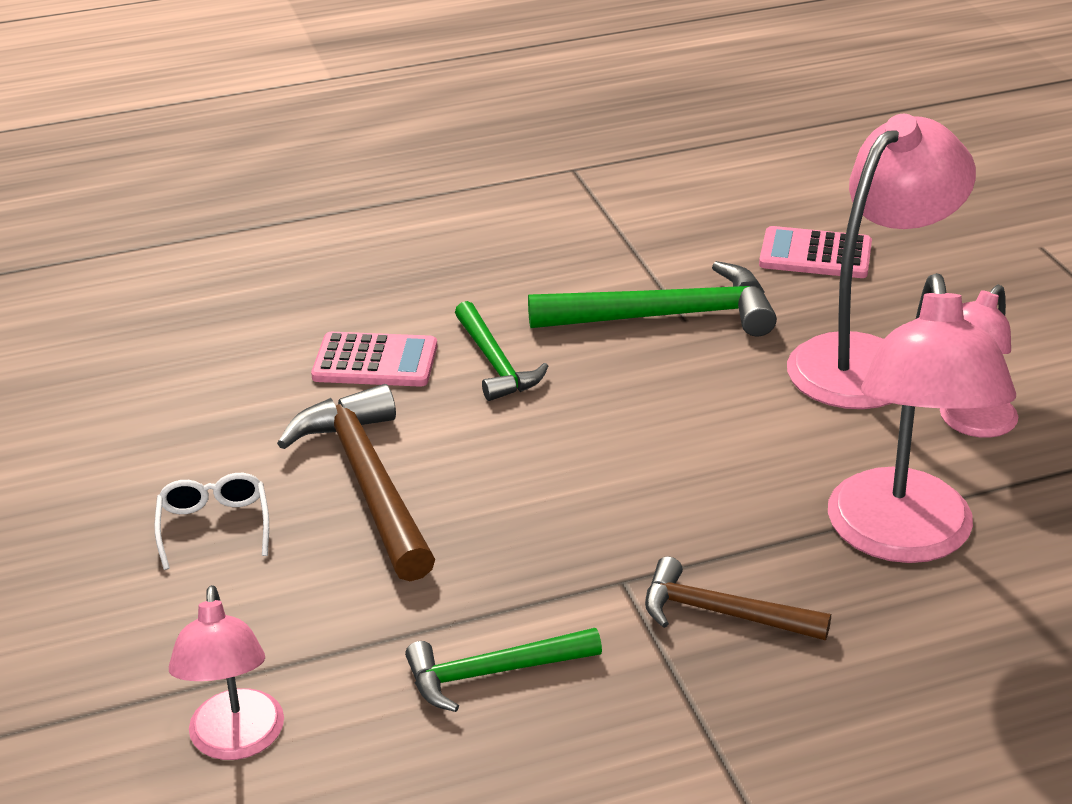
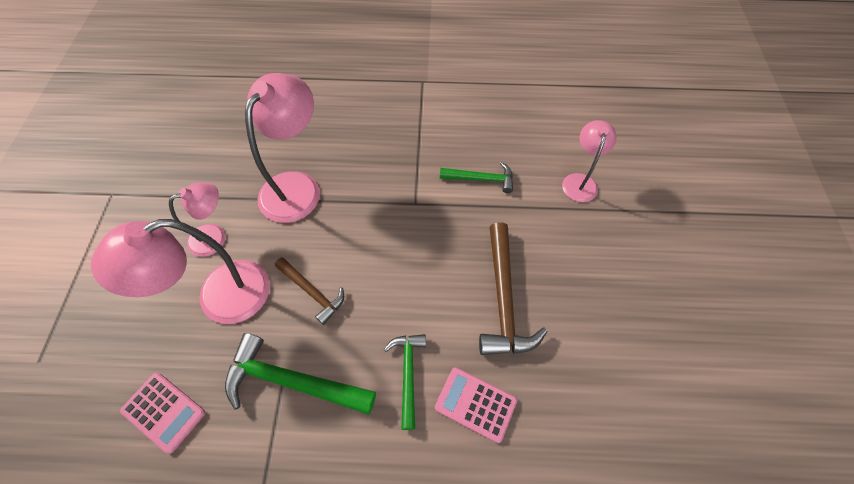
camera: 160 degrees left, 25 degrees up
white glasses [154,473,269,570] -> none
brown hammer [645,556,831,640] -> brown hammer moved to [275,257,344,325]

